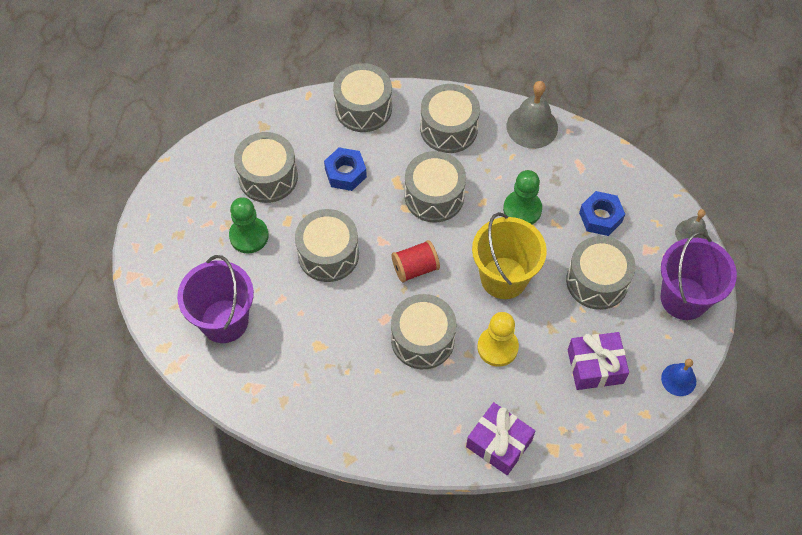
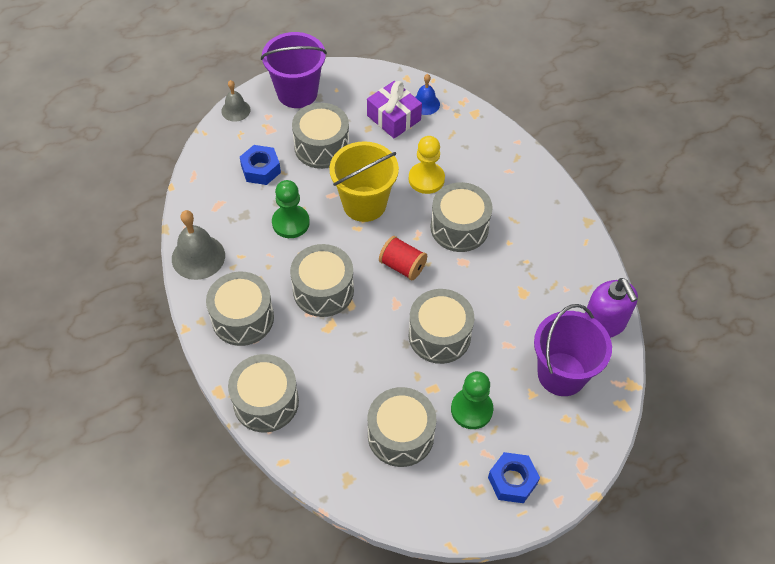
camera: 125 degrees left, 5 degrees down
blue nut [324,147,367,191] -> blue nut moved to [488,452,540,503]
purple gift [466,402,535,475] -> none
blue bell [661,359,696,396] -> blue bell moved to [415,74,440,115]
none -> purple soap dispenser [585,278,638,338]

